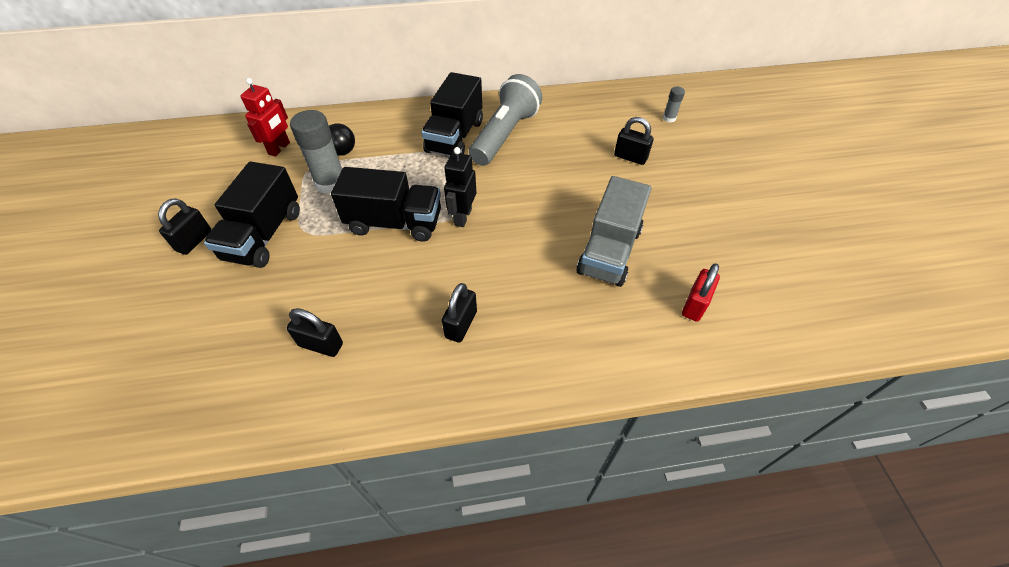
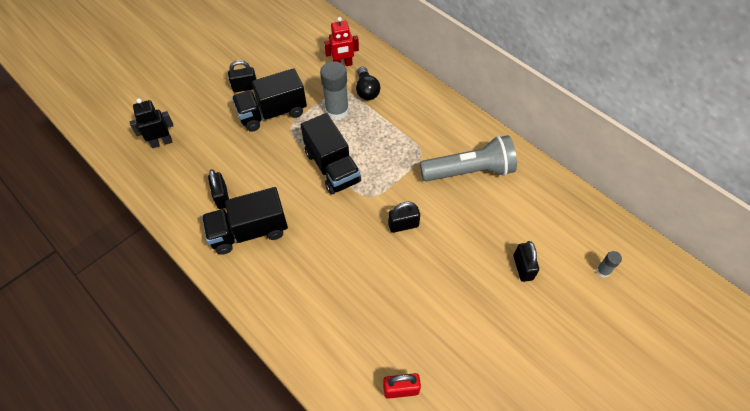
camera: 55 degrees right, 5 degrees up
black truck [421,72,483,156] -> black truck moved to [202,187,288,255]
black padlock [442,283,477,343] -> black padlock moved to [388,202,420,233]
black robot [444,147,476,227] -> black robot moved to [130,98,174,148]
grey truck [576,176,652,287] -> none

